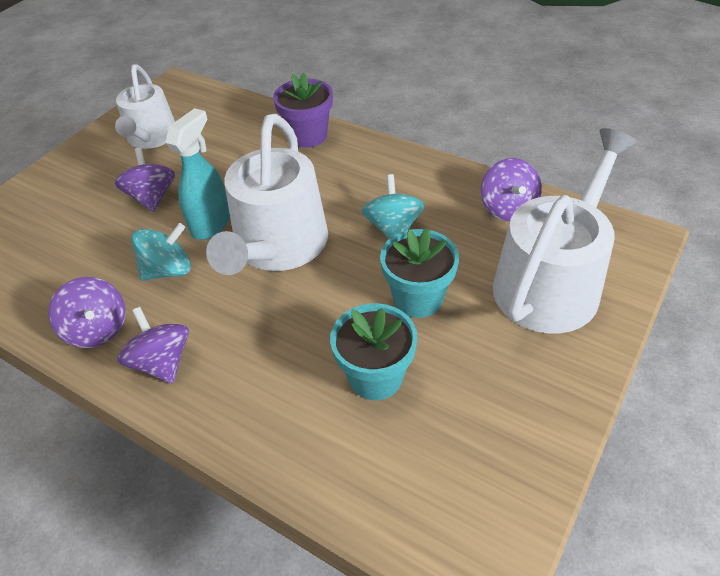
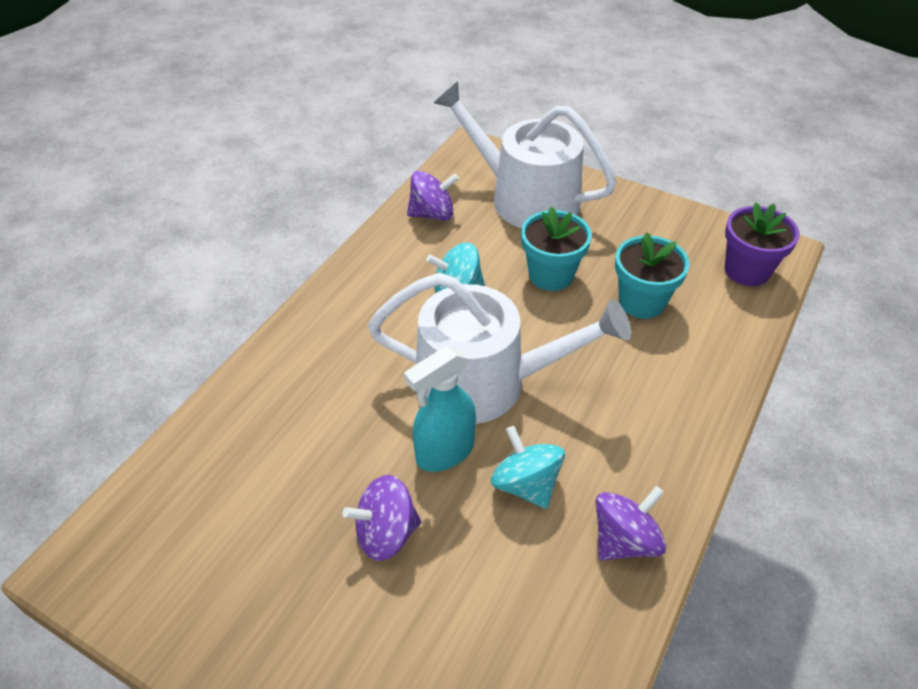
camera: 95 degrees left, 0 degrees up
white watering can [115,64,175,149] -> none
purple spinning top [117,307,189,384] -> none
turquoise spray bottle [165,108,230,240] -> turquoise spray bottle turned 60 degrees counterclockwise [404,346,476,472]
purple flower pot [273,73,333,148] -> purple flower pot moved to [725,203,800,286]

